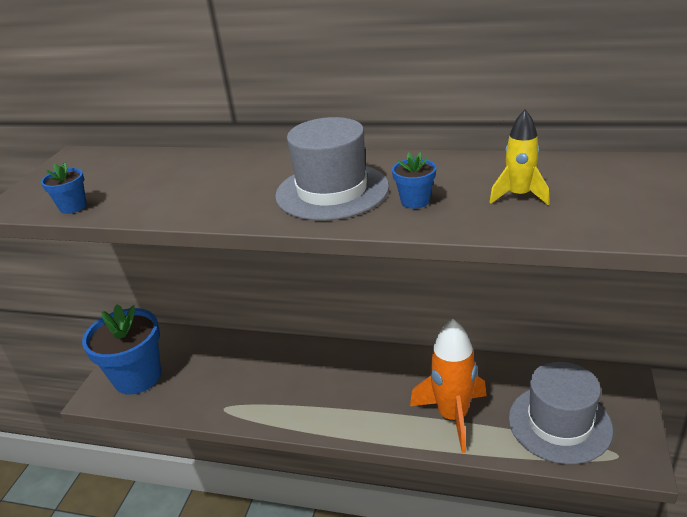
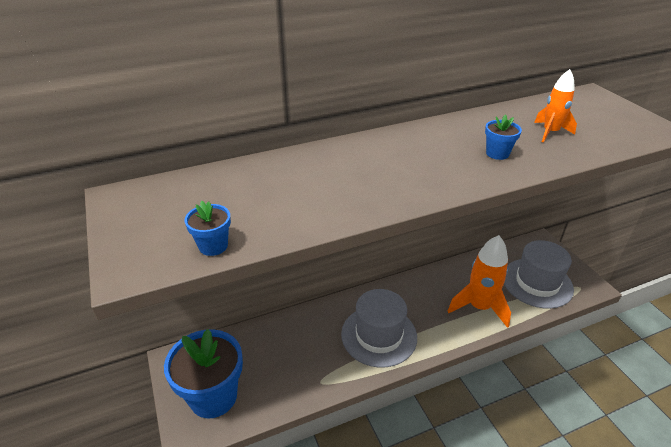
camera: 40 degrees left, 5 degrees up
grey hat [275,117,389,221] -> grey hat moved to [341,289,417,368]
yellow rocket [489,110,550,205] -> orange rocket [534,69,577,143]

